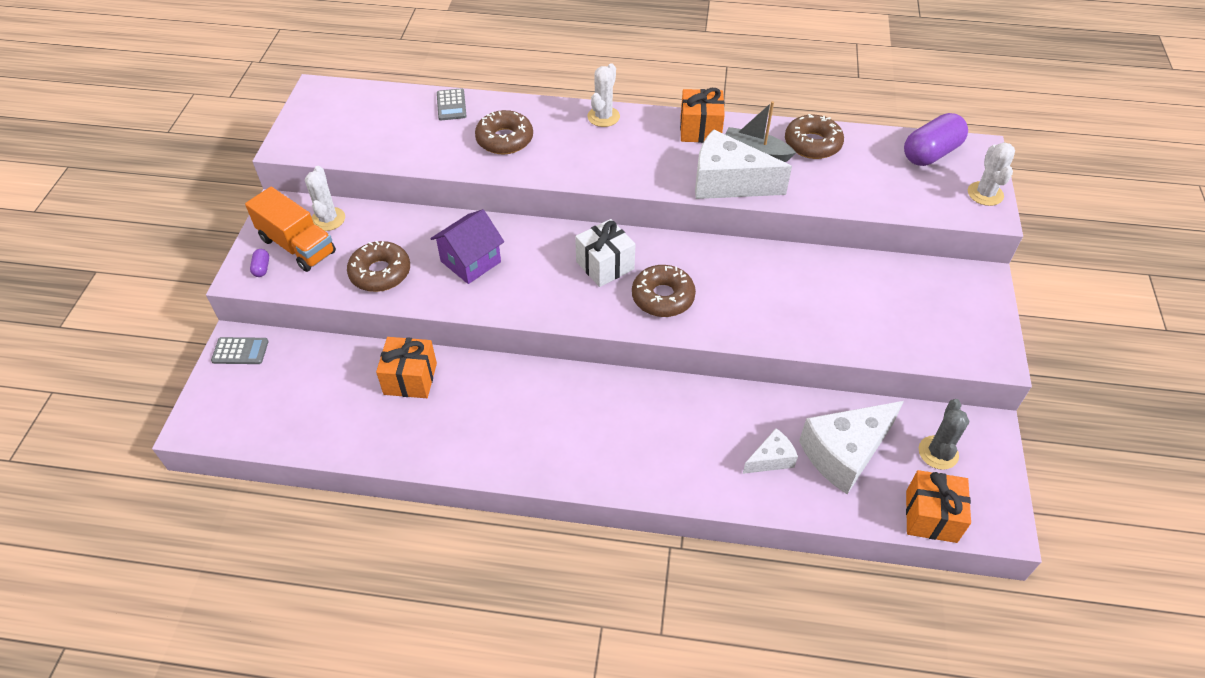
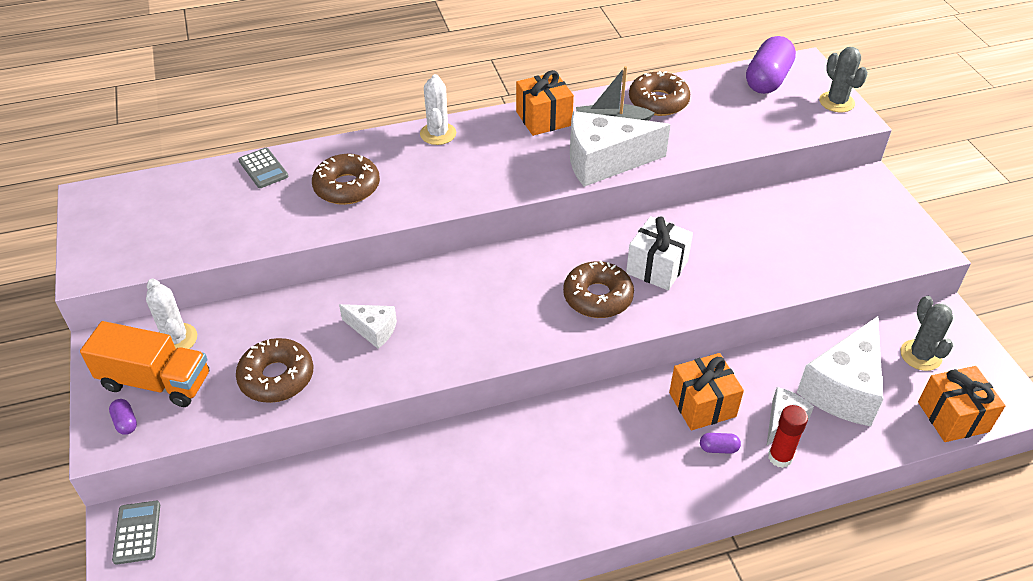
camera: 25 degrees left, 5 degrees down
grey calculator [211,337,269,364] -> grey calculator turned 75 degrees counterclockwise [112,501,160,565]
orange gift [376,337,437,398] -> orange gift moved to [669,353,744,430]
purple house [430,209,504,284] -> white cheese [339,304,397,349]
white gift [575,219,635,287] -> white gift moved to [626,216,693,290]
white cactus [968,142,1015,206] -> grey cactus [819,47,868,112]
none -> purple capsule [700,433,741,454]
none -> red glue stick [768,405,808,468]

